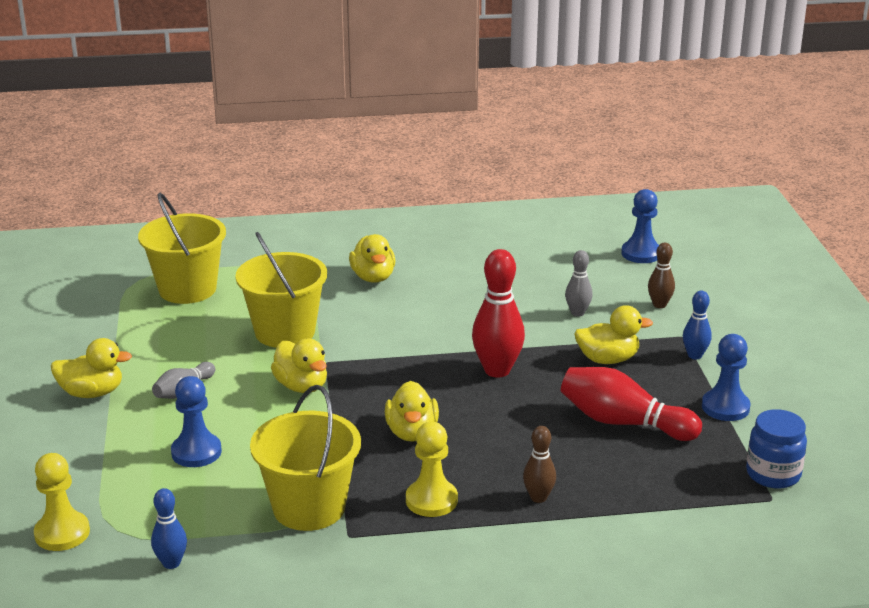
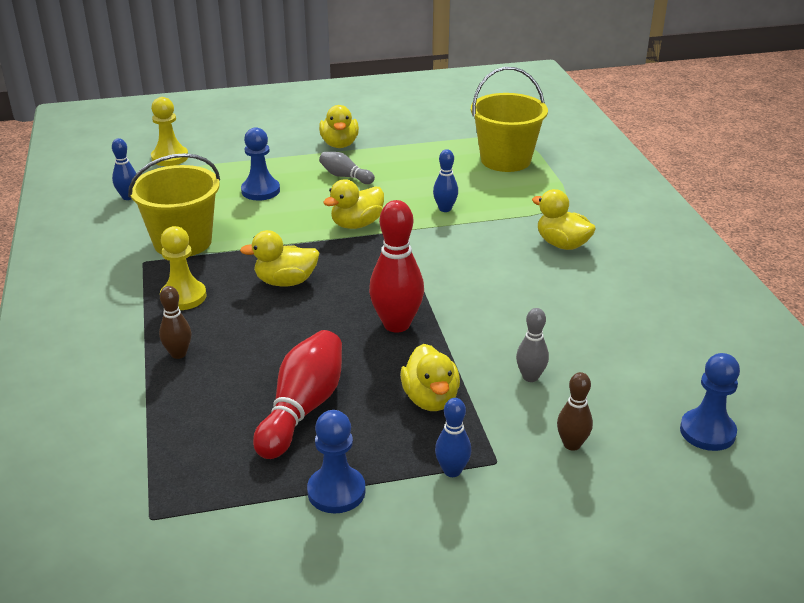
camera: 85 degrees right, 5 degrees up
yellow bucket [235,232,327,348] -> blue bowling pin [433,149,458,212]
yellow duck [349,234,396,283] -> yellow duck turned 60 degrees clockwise [532,189,596,250]
blue jar [746,409,807,489] -> none

